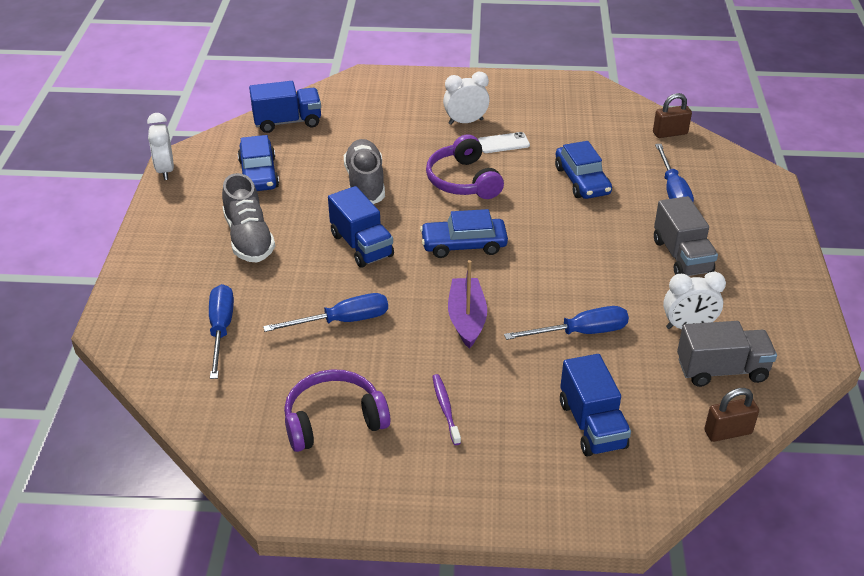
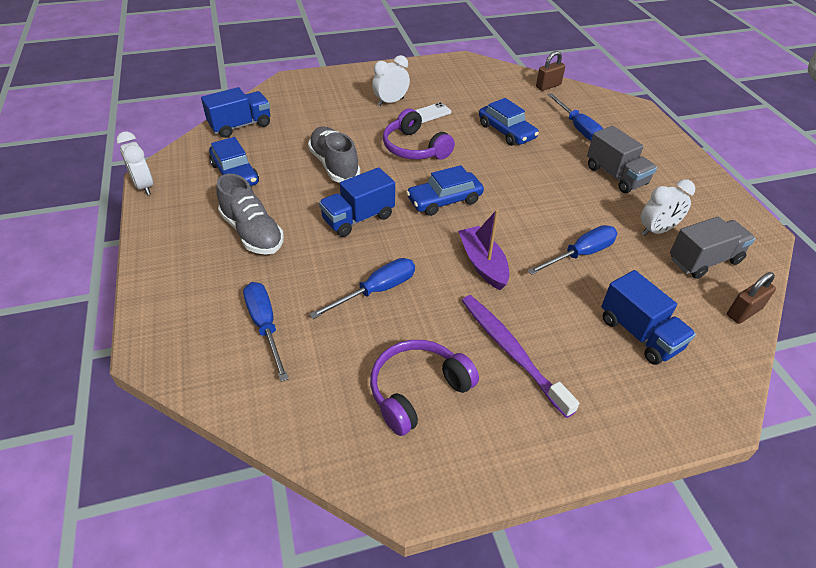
camera: 20 degrees left, 5 degrees up
blue truck [328,186,394,268] -> blue truck turned 105 degrees clockwise [319,167,395,237]
purple toothbrush [432,374,461,445] -> purple toothbrush [462,295,579,418], size x1.88

